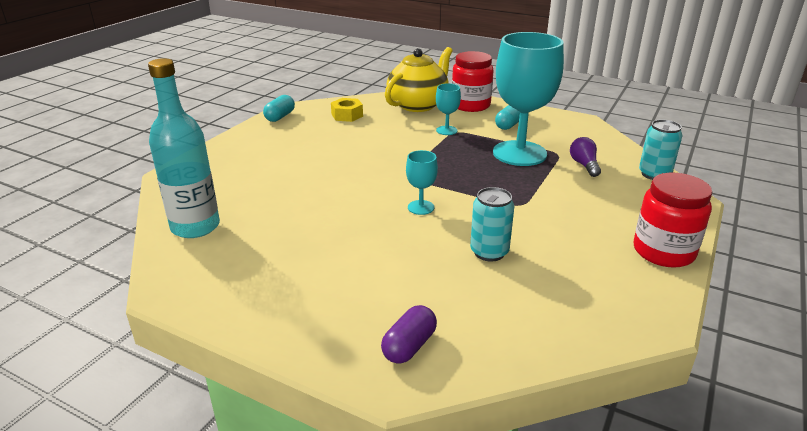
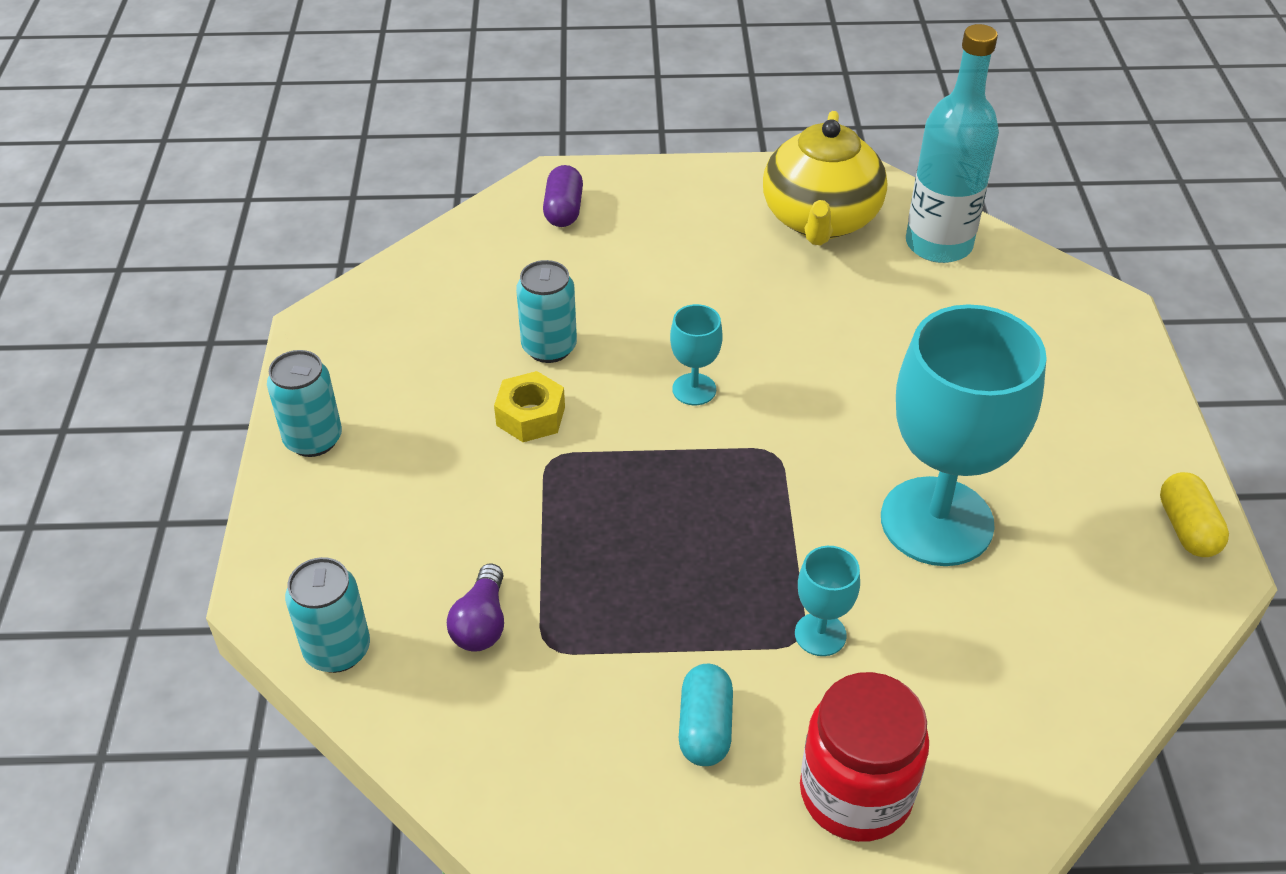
camera: 150 degrees right, 15 degrees up
turquoise capsule [263,95,295,122] -> yellow capsule [1160,472,1229,557]
yellow nut [331,98,363,122] -> yellow nut moved to [494,371,565,442]
yellow teapot [385,47,452,112] -> yellow teapot moved to [763,111,887,245]
turquoise goblet [493,32,564,166] -> turquoise goblet moved to [881,304,1047,566]
purple light bulb [570,137,601,177] -> purple light bulb turned 45 degrees clockwise [447,563,504,652]
red jar [634,173,712,268] -> turquoise can [267,350,342,457]

